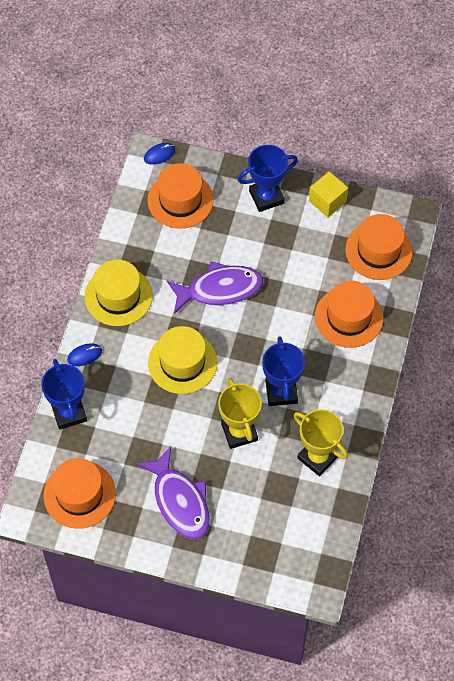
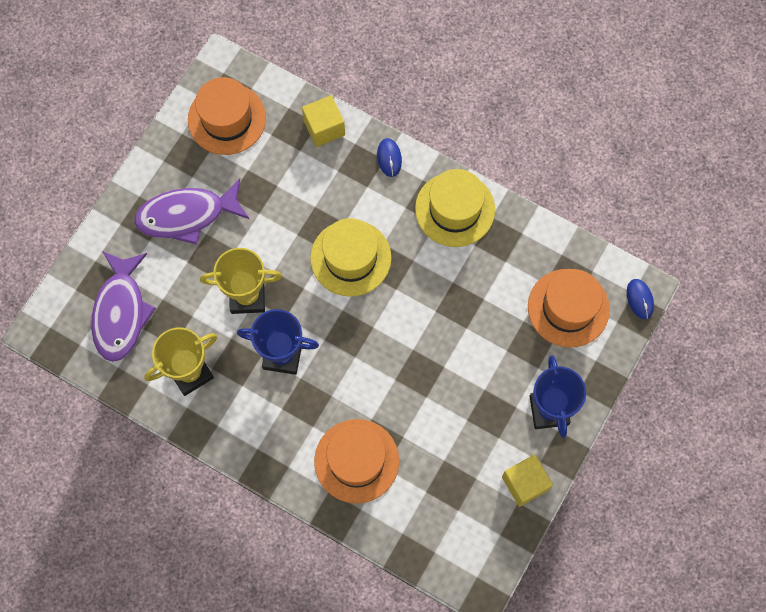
camera: 105 degrees right, 10 degrees up
blue trophy [41,359,87,430] -> yellow cube [302,95,345,147]
purple fish [167,261,263,314] -> purple fish moved to [91,251,156,362]
orange hat [345,214,413,280] -> none

